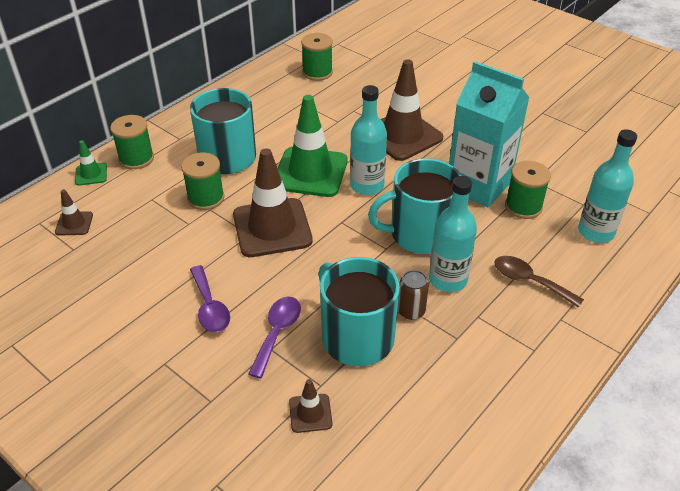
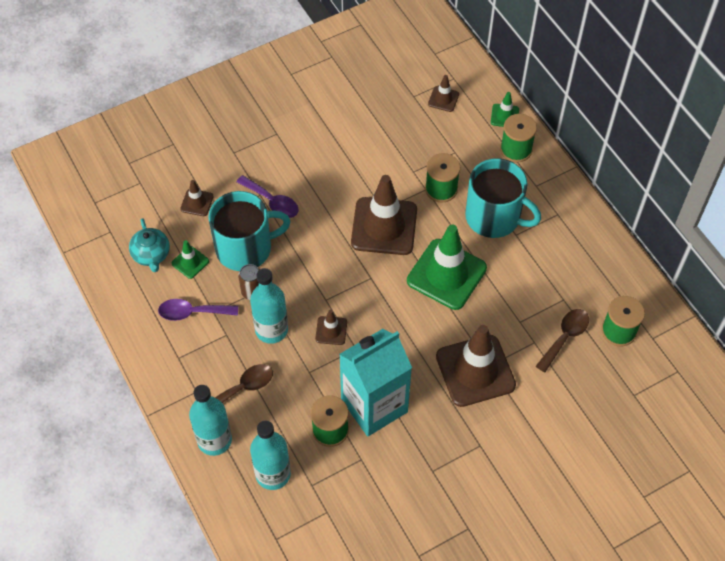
camera: 110 degrees right, 15 degrees up
purple spoon [190,265,230,333] -> purple spoon moved to [158,299,238,321]
turquoise bottle [350,85,387,195] -> turquoise bottle moved to [189,385,232,456]
turquoise mug [368,158,462,254] -> brown traffic cone [315,310,347,345]
none -> turquoise teapot [129,218,170,272]
none -> green traffic cone [172,240,209,279]
none -> brown spoon [536,309,589,372]

